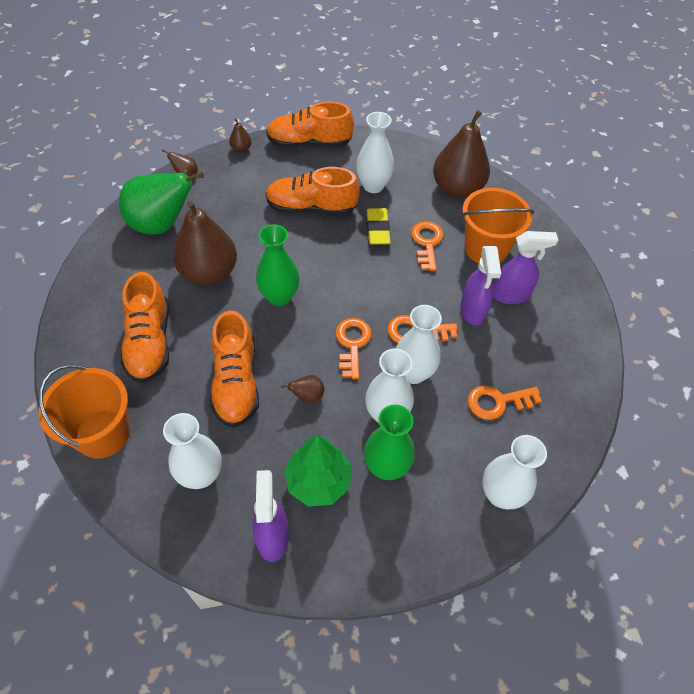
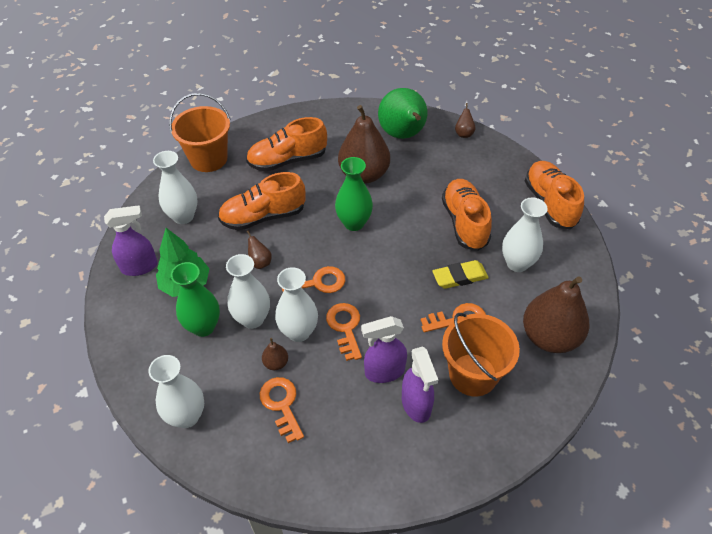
camera: 80 degrees right, 5 degrees down
brown pear [229,118,251,153] -> brown pear moved to [262,338,288,370]

